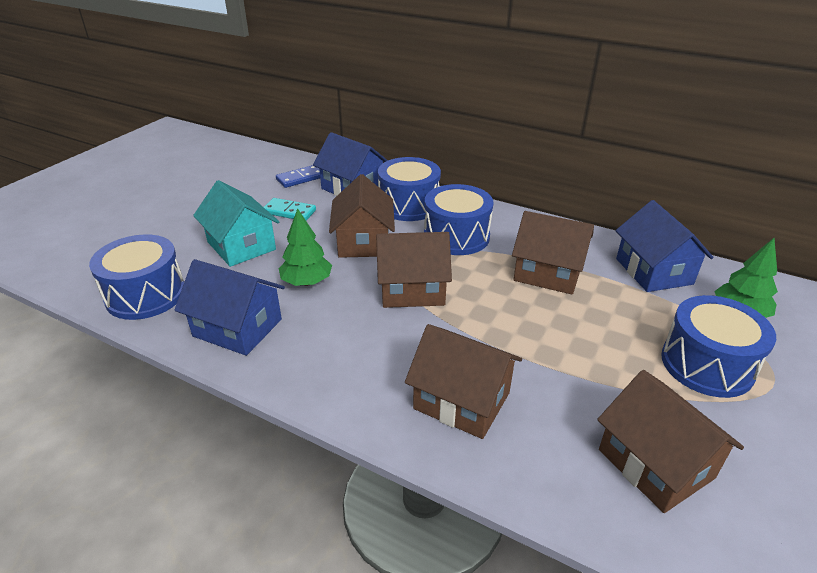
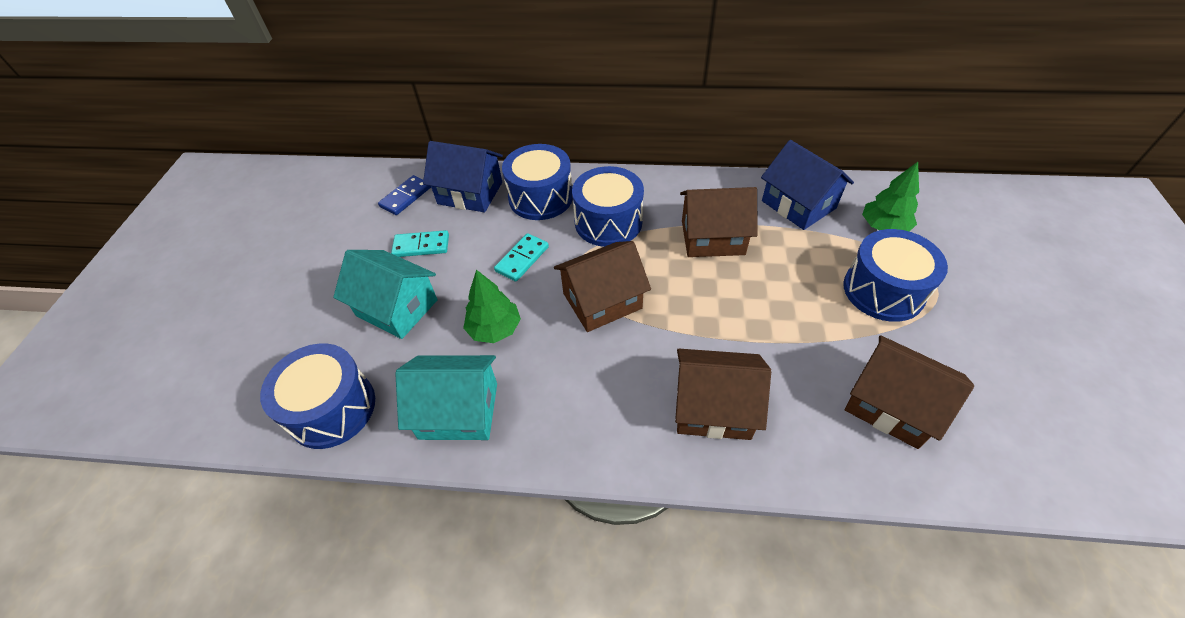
camera: 20 degrees left, 15 degrees up
blue house [174,259,285,356] -> turquoise house [395,355,497,440]
brown house [329,174,395,258] -> turquoise domino [494,233,549,282]

